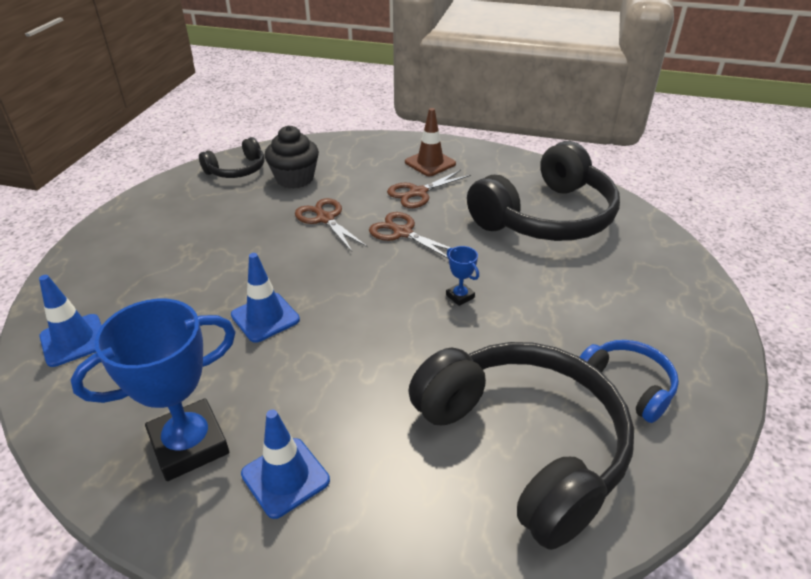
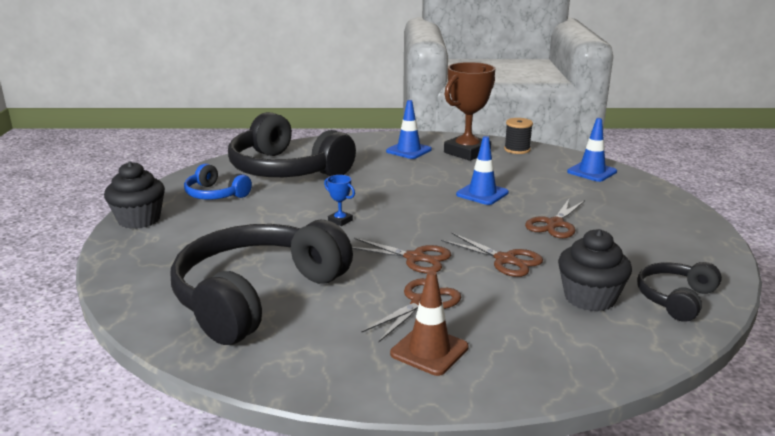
camera: 165 degrees right, 15 degrees down
blue trophy [70,299,236,481] -> brown trophy [444,62,496,161]
none -> black cupcake [104,161,165,229]
none -> black spool [504,118,533,154]
none -> brown scissors [525,199,585,238]

